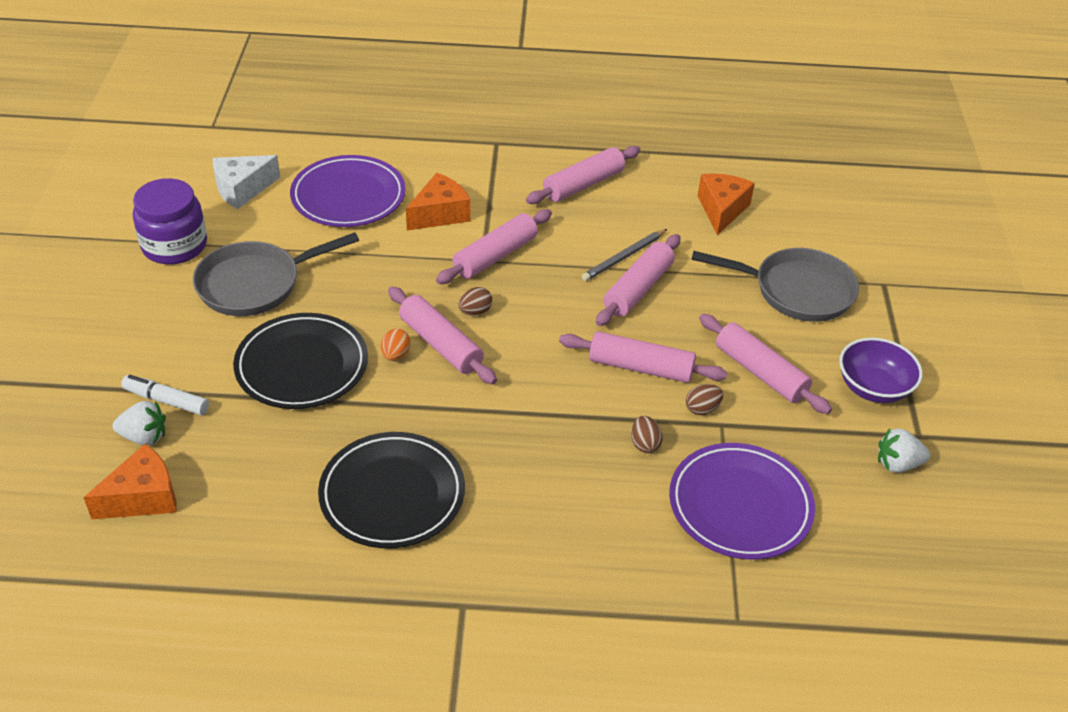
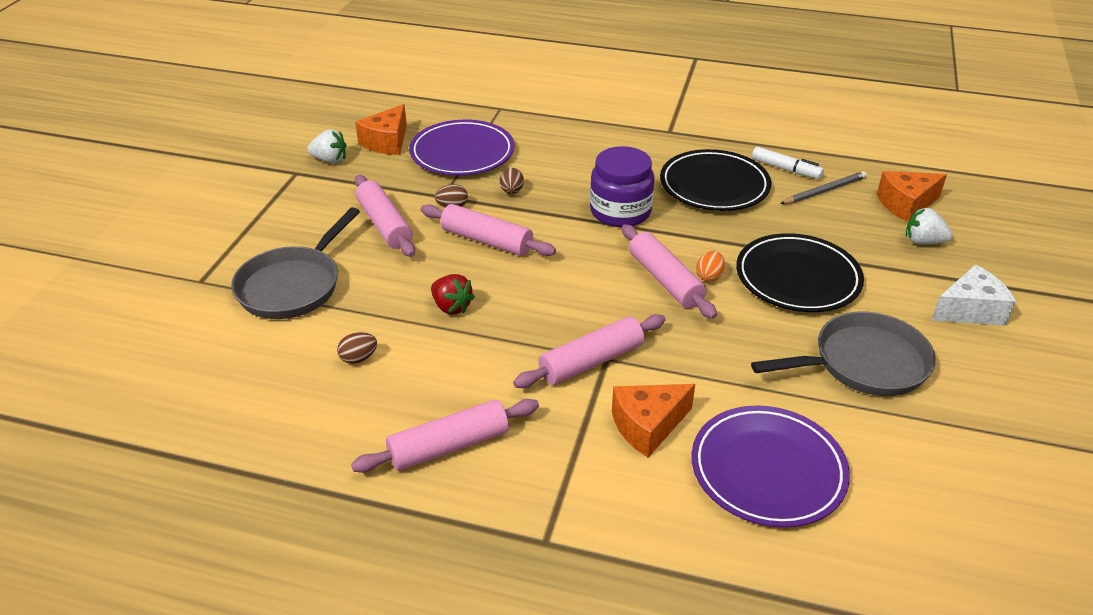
camera: 165 degrees left, 5 degrees down
white marker [121,375,209,415] -> white marker moved to [752,147,824,179]
purple jar [133,178,207,264] -> purple jar moved to [590,146,655,227]
white cheese [213,155,280,209] -> white cheese moved to [931,265,1016,326]
brown egg [458,287,492,316] -> brown egg moved to [337,332,377,364]
grey pencil [581,229,667,281] -> grey pencil moved to [780,171,867,204]
pink rolling pin [596,234,681,326] -> red strawberry [431,274,475,314]
grey pan [692,248,859,322] -> grey pan turned 90 degrees counterclockwise [231,207,360,319]
orange cheese [698,173,755,235] -> orange cheese moved to [355,104,407,155]
purple bowl [839,338,923,403] -> none

